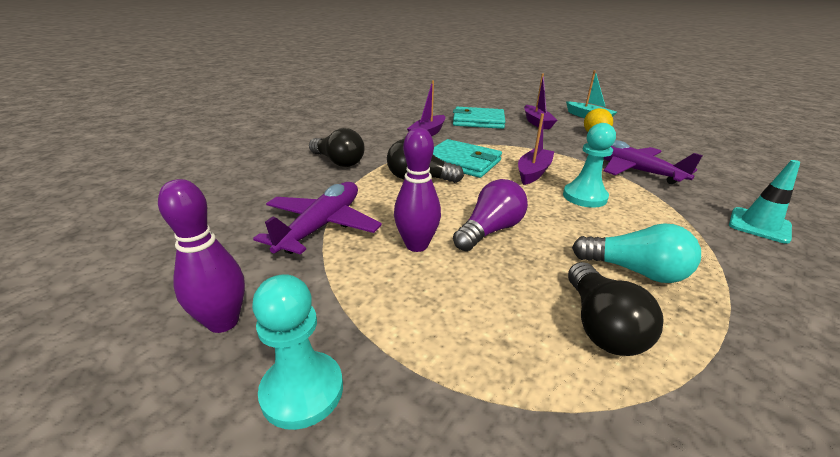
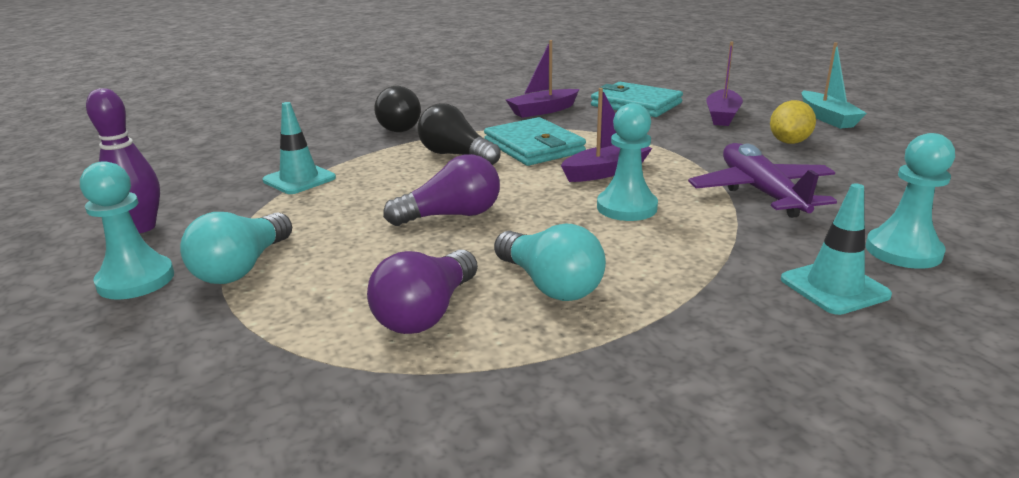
camera: 30 degrees right, 5 degrees down
purple plane [253,182,382,254] -> turquoise traffic cone [263,102,336,194]
purple bowling pin [394,128,441,252] -> none
black light bulb [568,262,664,356] -> purple light bulb [367,250,478,334]
none -> turquoise light bulb [180,212,292,284]
none -> turquoise pawn [865,133,955,269]

